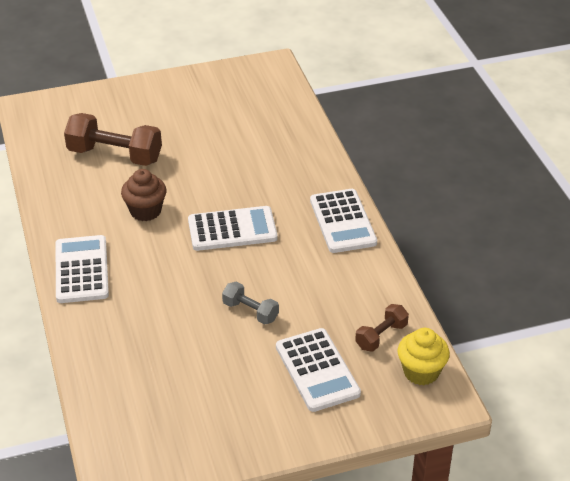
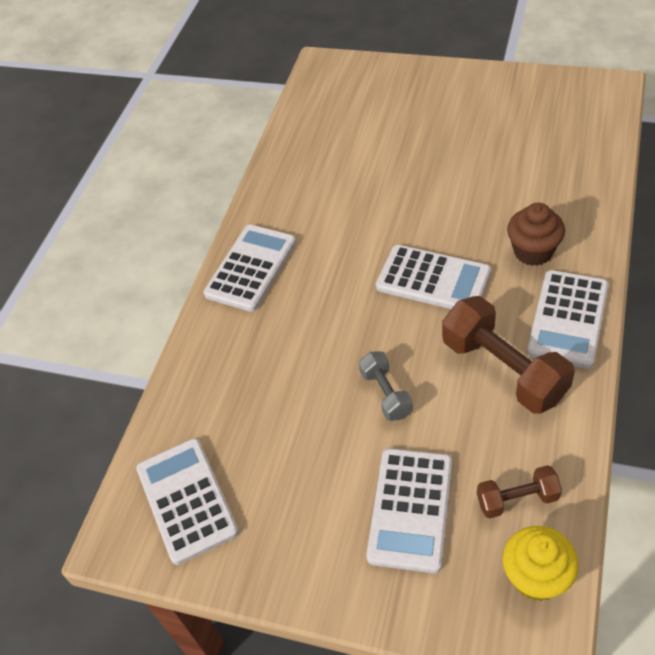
camera: 40 degrees right, 10 degrees up
brown dumbbell [64,113,162,166] -> brown dumbbell moved to [442,296,575,414]
brown cupcake [121,169,166,221] -> brown cupcake moved to [507,203,565,266]
none -> white calculator [136,438,239,565]

